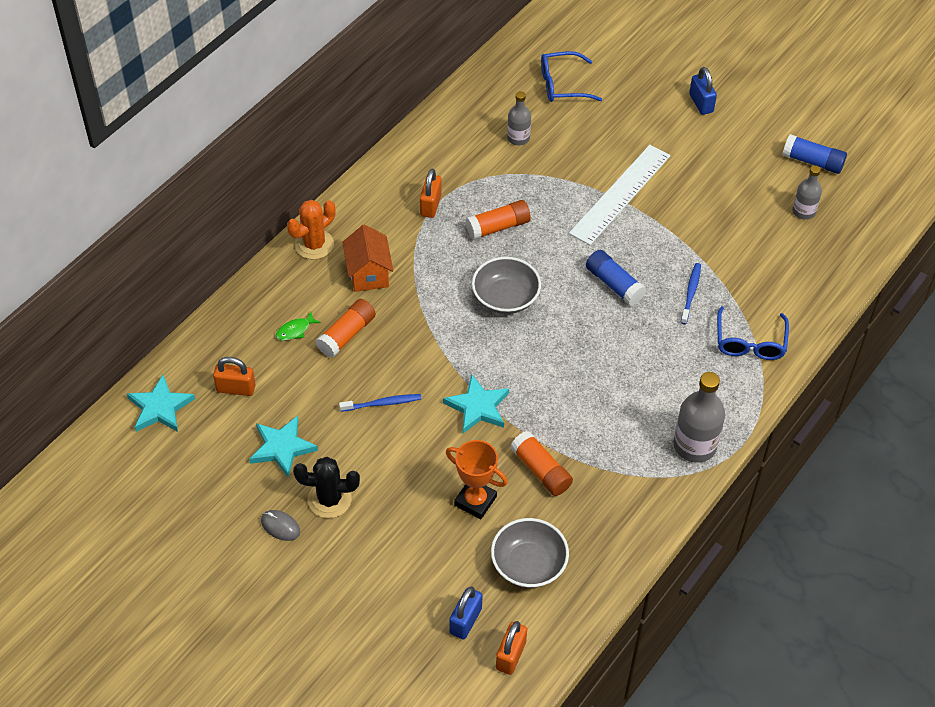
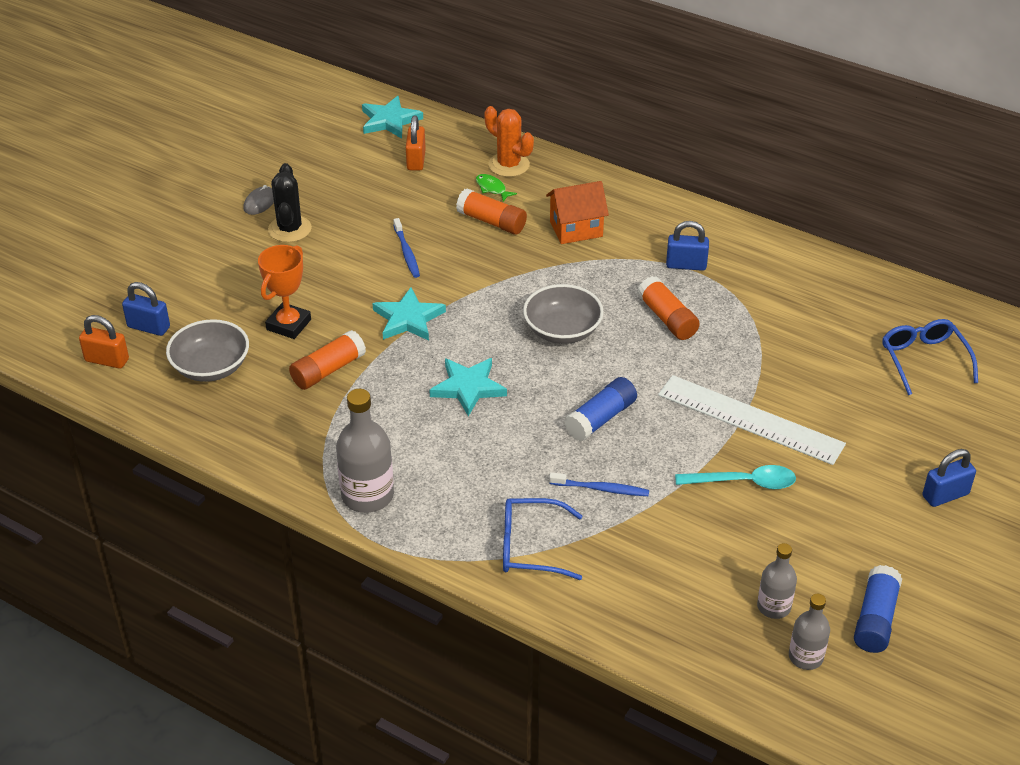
camera: 85 degrees right, 10 degrees down
turquoise star [249,416,318,477] -> turquoise star moved to [429,358,507,416]
orange cactus [287,200,336,259] -> orange cactus moved to [484,106,534,177]
orange padlock [420,169,442,218] -> blue padlock [666,221,709,271]
grey bottle [507,91,531,145] -> grey bottle moved to [789,594,830,670]
none -> turquoise spoon [675,465,796,489]

